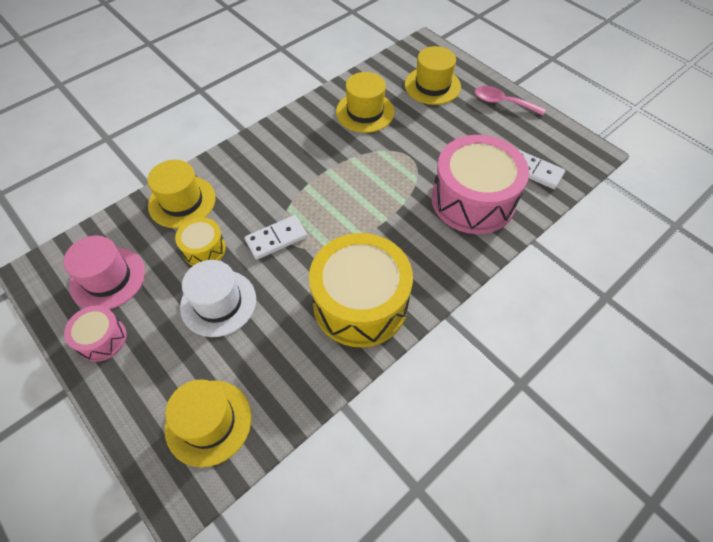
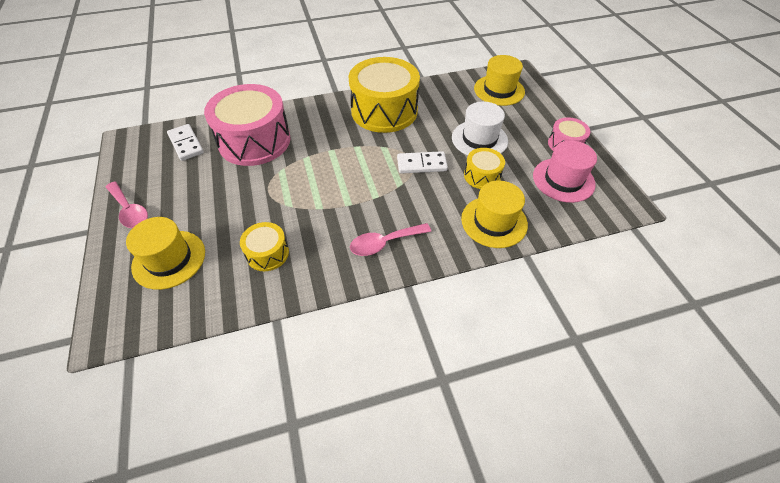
camera: 155 degrees left, 5 degrees down
yellow hat [336,72,394,133] -> yellow drum [240,222,289,271]
none -> pink spoon [350,223,431,256]

